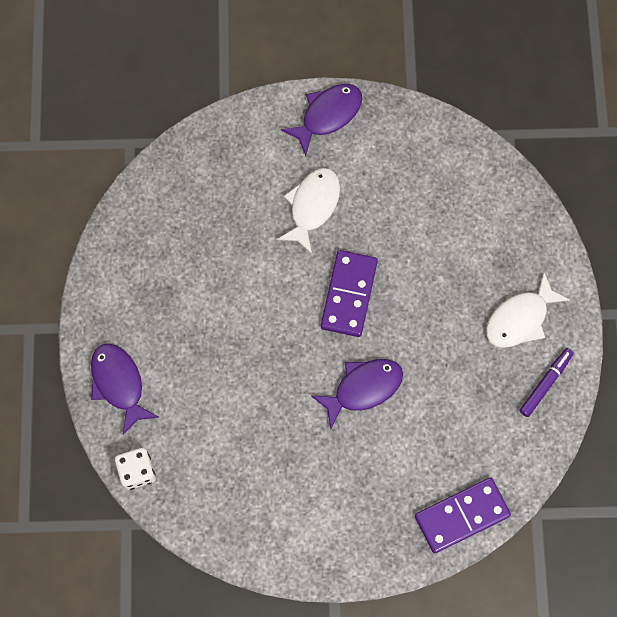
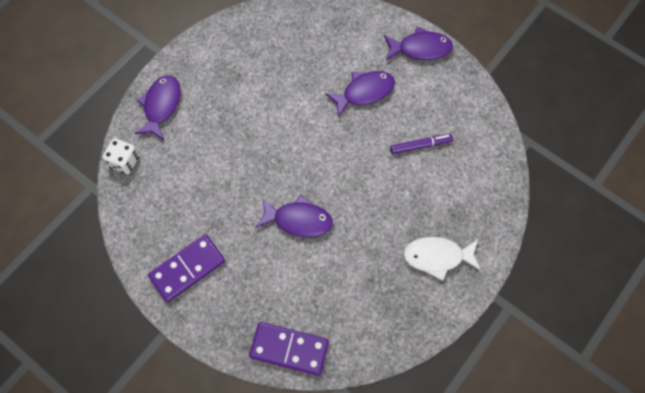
camera: 40 degrees right, 5 degrees down
white fish [277,168,340,254] -> purple fish [325,71,395,117]
purple domino [321,250,378,337] -> purple domino moved to [148,234,225,302]
purple marker [520,348,574,417] -> purple marker moved to [390,134,453,154]

